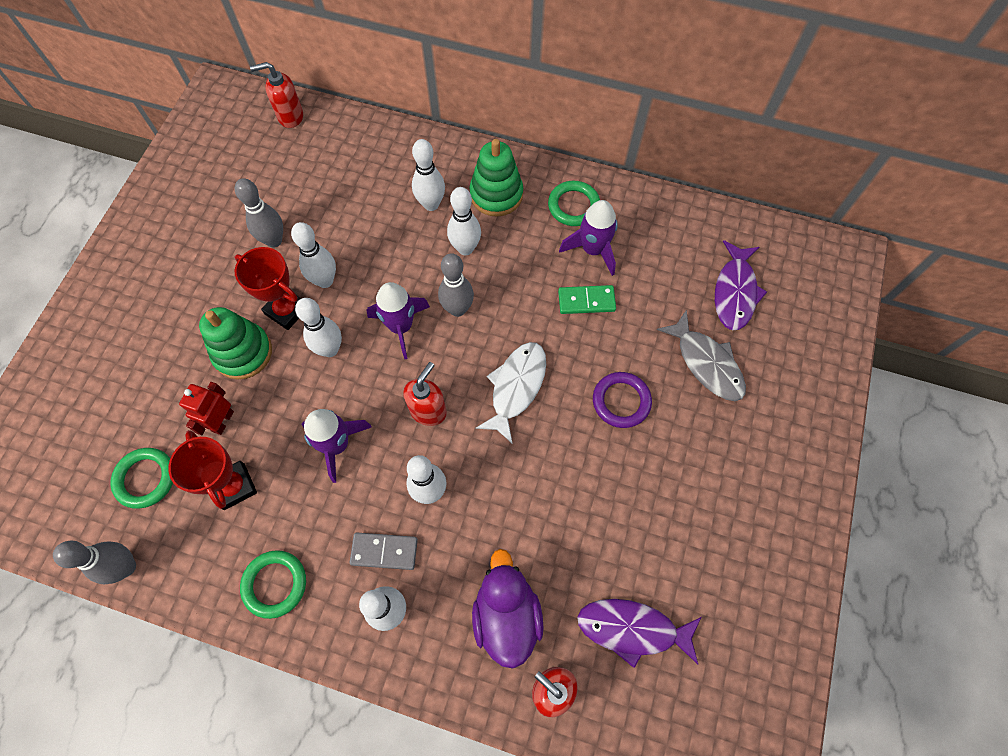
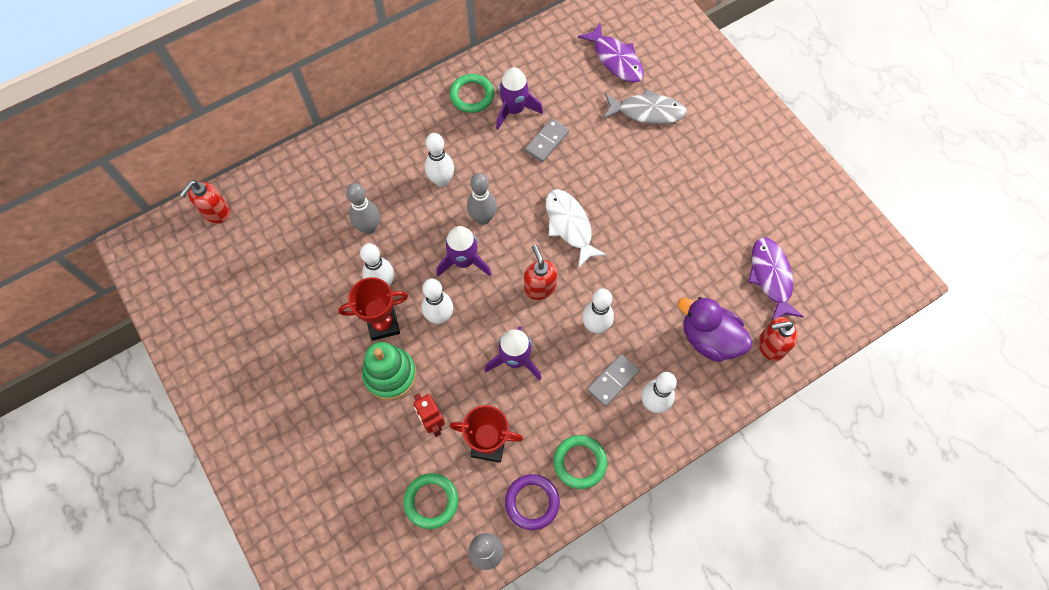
camera: 50 degrees left, 0 degrees up
grey bowling pin [235,178,283,248] -> grey bowling pin moved to [346,183,380,234]
white bowling pin [412,139,445,211] -> none
green stacking toy [470,139,523,217] -> none
green domino [558,285,616,314] -> grey domino [525,118,569,162]
purple fish [577,599,701,668] -> purple fish turned 120 degrees clockwise [748,237,804,320]
purple ring [593,372,652,428] -> purple ring moved to [505,474,560,530]

